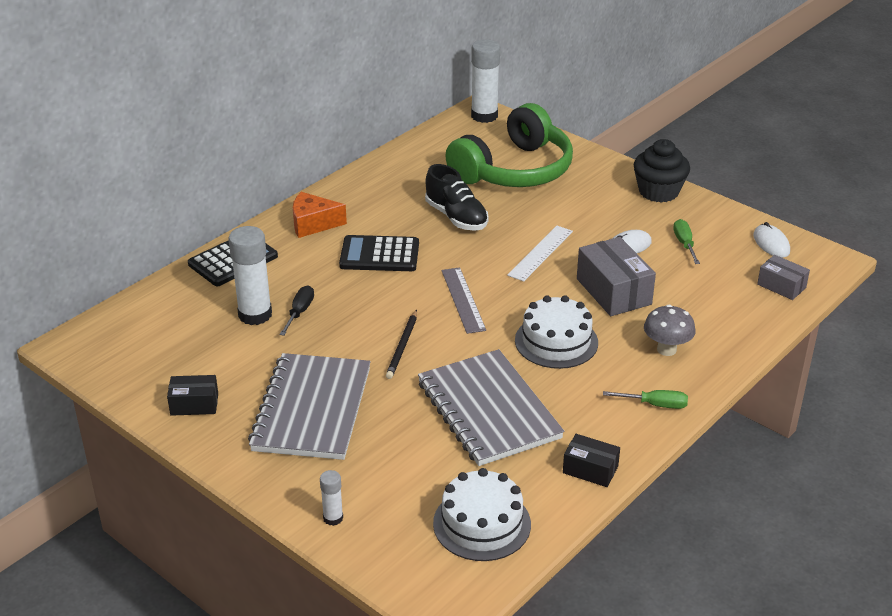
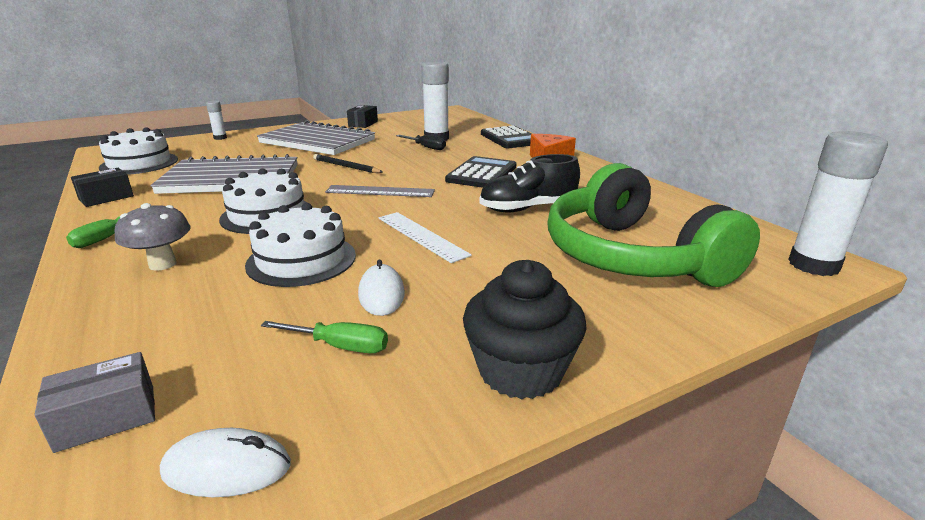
camera: 110 degrees right, 10 degrees down
grey box [577,237,656,316] -> white cake [245,203,356,287]

